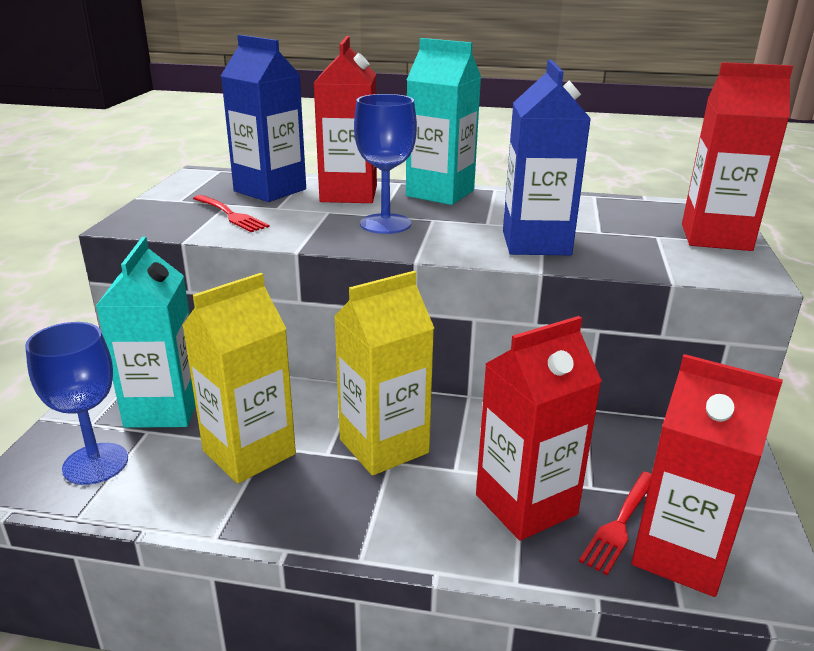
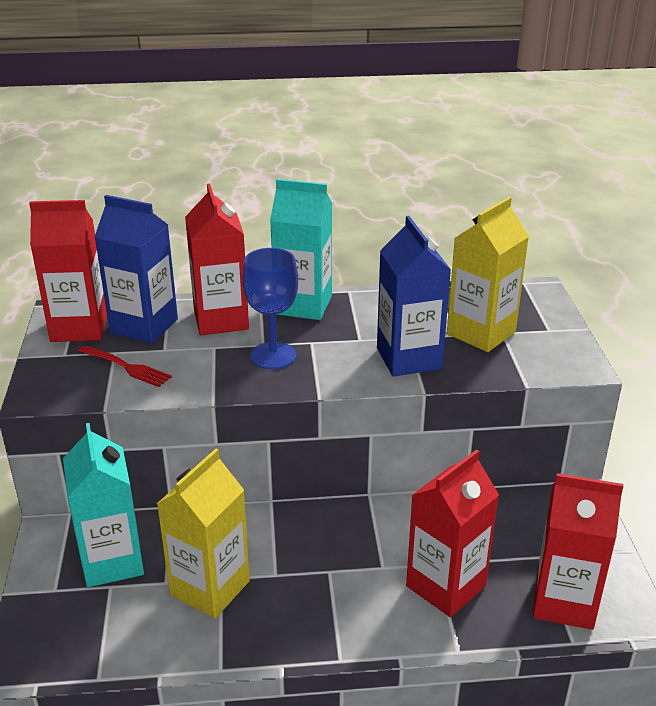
camera: 15 degrees left, 5 degrees up
blue goblet [25,322,128,485] -> none
yellow carton [334,271,434,476] -> yellow carton moved to [447,197,529,352]
red fork [579,472,652,575] -> none
red carton [682,62,793,251] -> red carton moved to [29,200,107,342]

